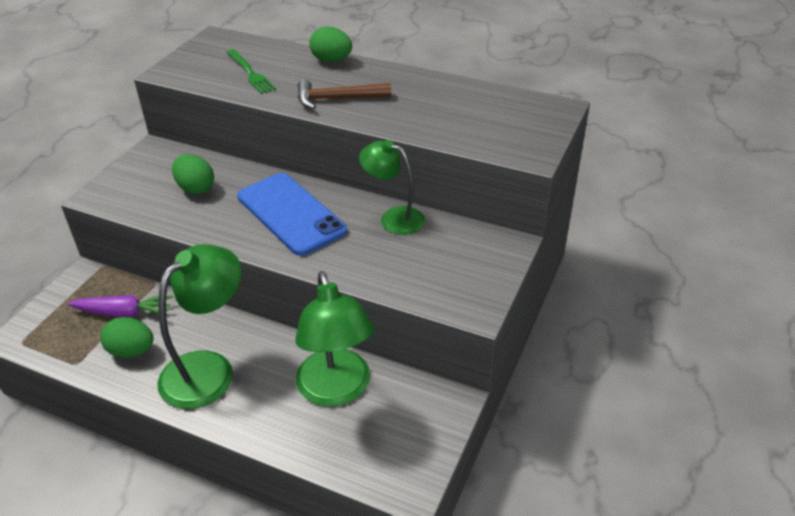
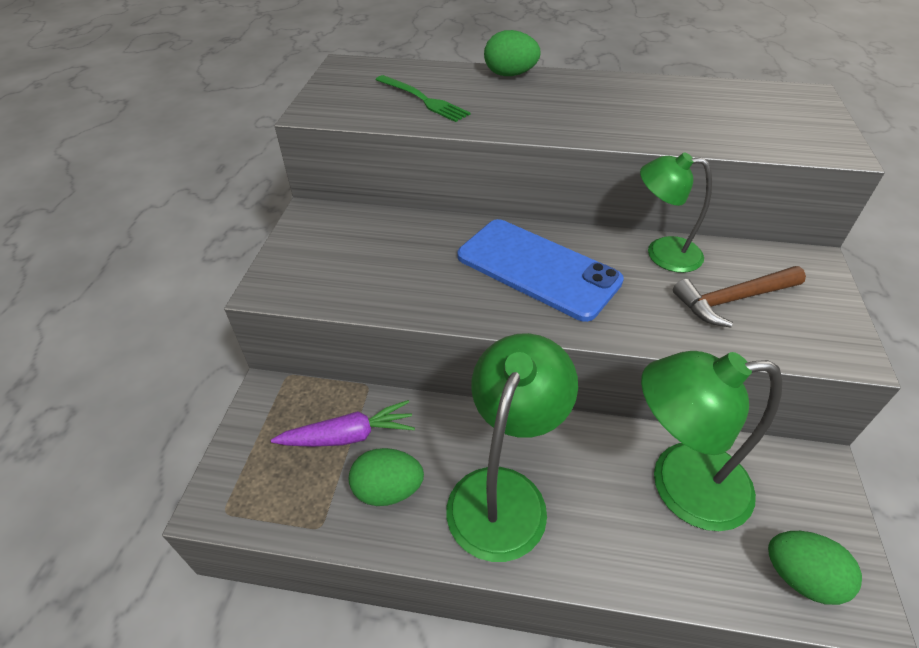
camera: 15 degrees left, 5 degrees up
green egg [172,154,214,194] -> green egg moved to [768,531,862,605]
green lamp [295,271,375,407] -> green lamp turned 120 degrees clockwise [641,351,782,531]
brown hammer [298,79,391,109] -> brown hammer moved to [673,266,806,328]

